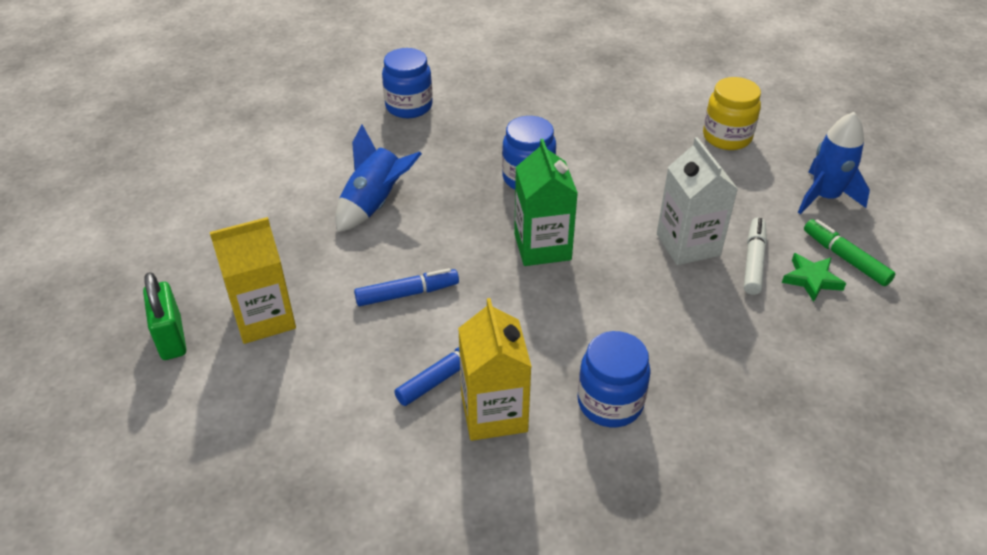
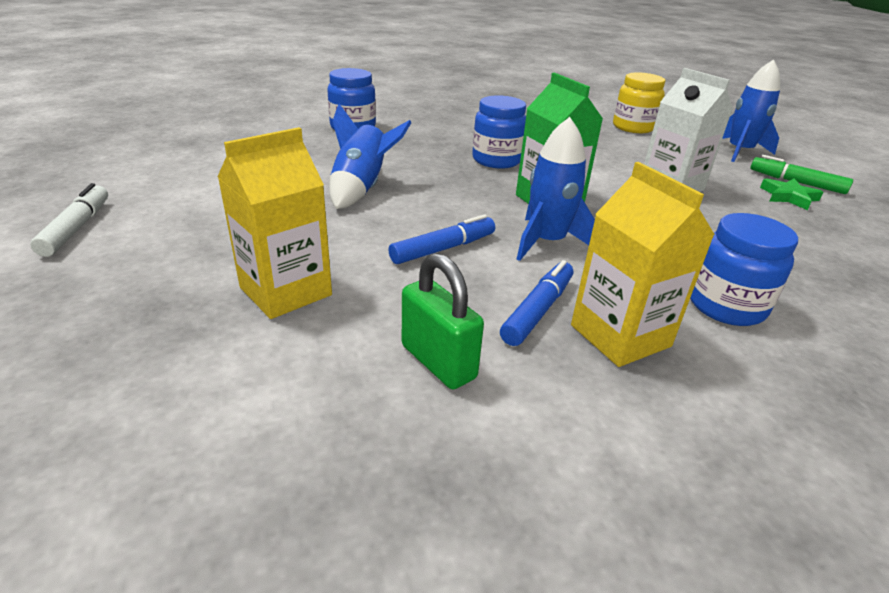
camera: 20 degrees left, 10 degrees down
green padlock [143,272,186,360] -> green padlock moved to [402,253,484,390]
white marker [744,217,767,295] -> white marker moved to [30,183,108,257]
none -> blue rocket [517,117,595,261]

